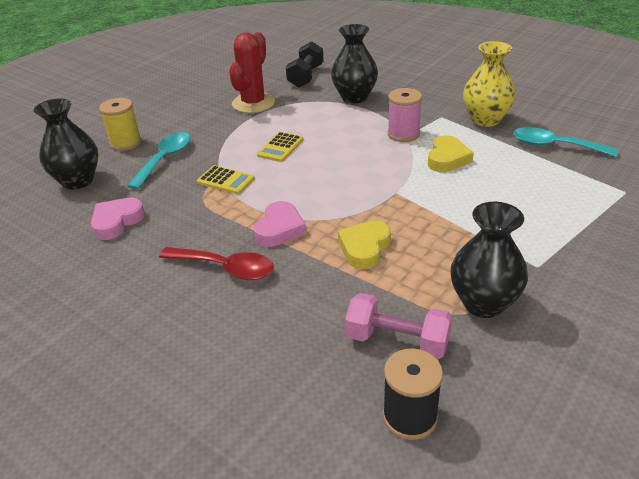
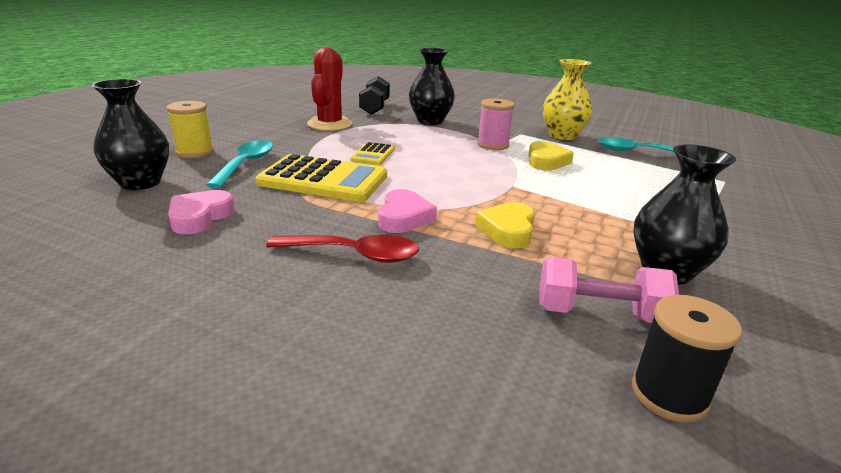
camera: 15 degrees left, 10 degrees down
yellow calculator [197,165,255,194] -> yellow calculator [256,154,387,202], size x2.00

